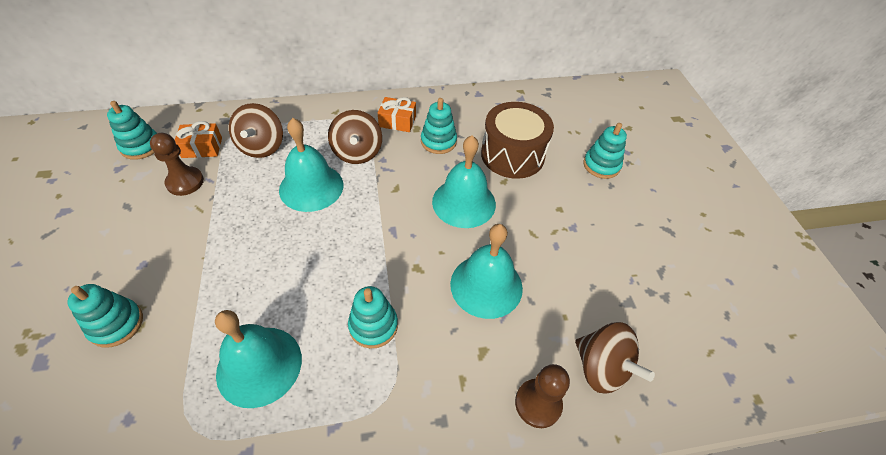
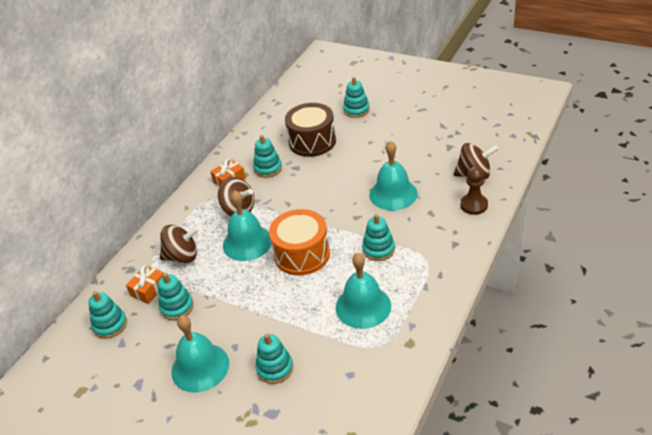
camera: 45 degrees left, 10 degrees down
brown pawn [150,133,204,196] -> turquoise stacking toy [158,273,194,320]
brown spinning top [229,103,283,158] -> brown spinning top turned 45 degrees counterclockwise [160,225,199,263]
turquoise bell [432,135,496,228] -> turquoise bell moved to [171,315,229,393]
none -> orange drum [269,209,330,275]

